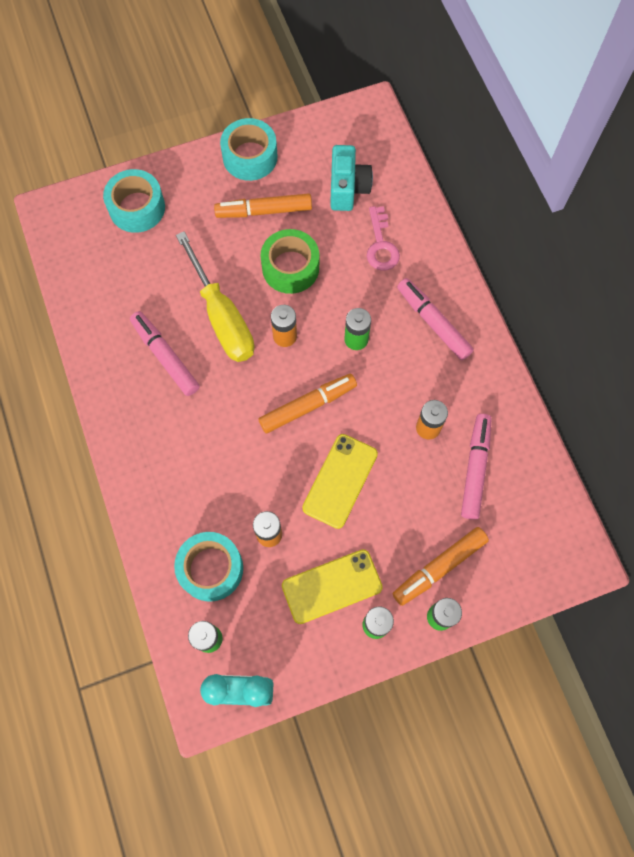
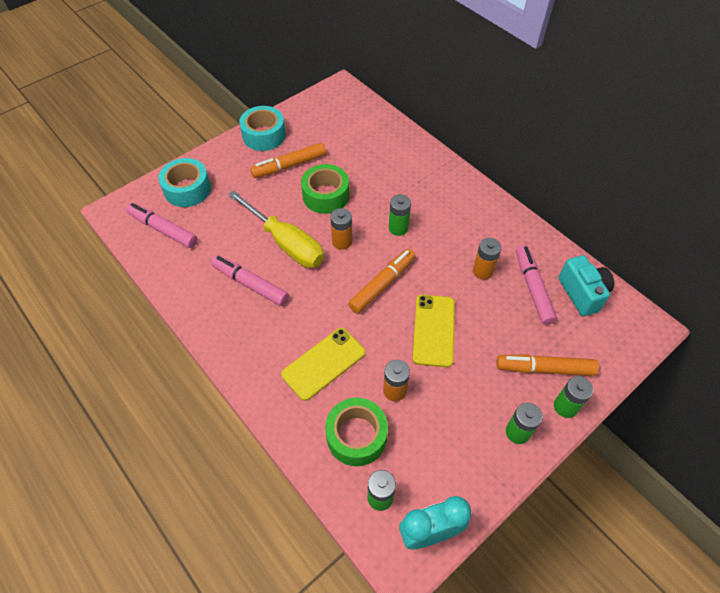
camera: 20 degrees left, 15 degrees down
turquoise tape [174,532,243,602] -> green tape [325,398,388,466]
yellow phone [282,549,383,624] -> yellow phone moved to [281,328,365,401]
turquoise camera [330,145,373,211] -> turquoise camera moved to [559,255,614,316]
pink key [367,206,400,270] -> none
orange marker [393,527,489,606] -> orange marker turned 60 degrees clockwise [496,355,599,376]
pink marker [397,278,474,360] -> pink marker moved to [126,203,198,248]

